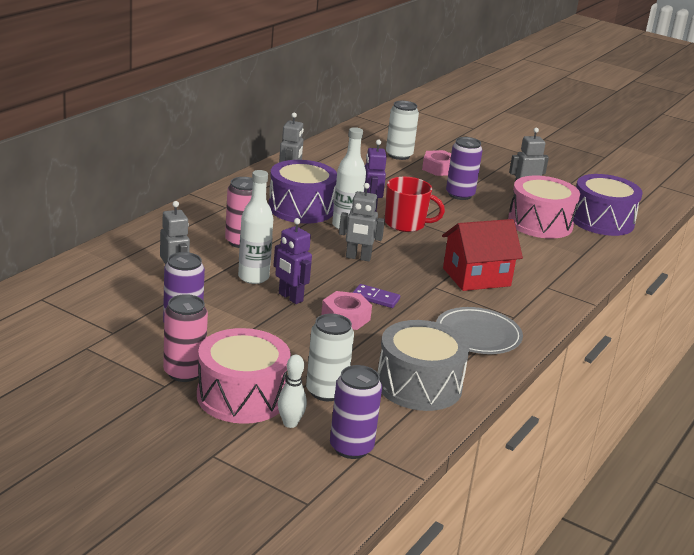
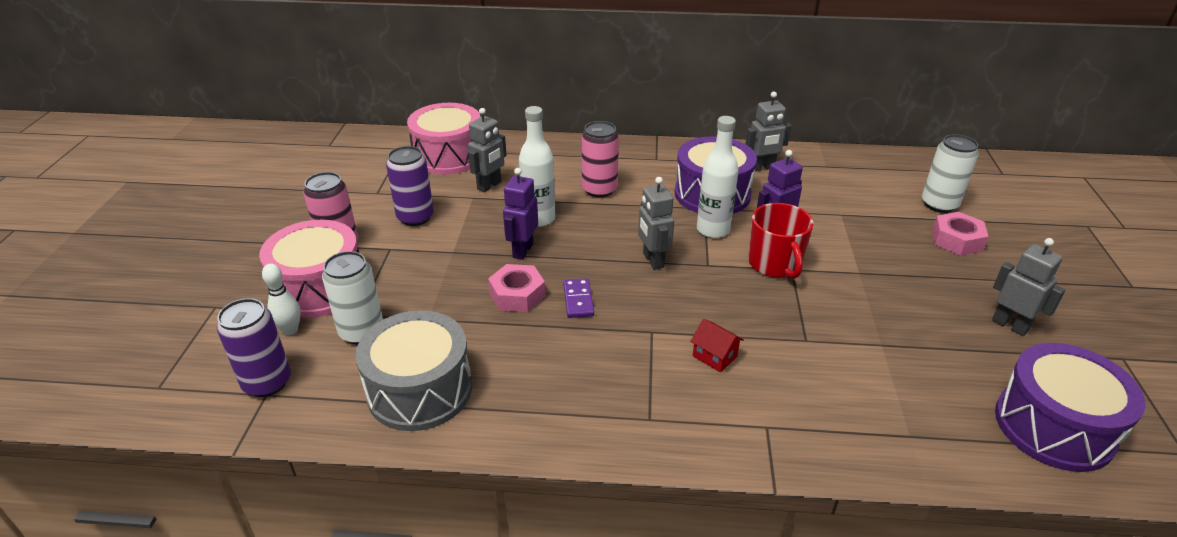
camera: 65 degrees right, 10 degrees up
grey plate [436,307,523,354] -> none
red house [442,219,523,291] -> red house [690,319,744,372], size x0.46
purple can [446,137,482,200] -> none
pink drum [508,176,580,239] -> pink drum moved to [407,103,481,175]

